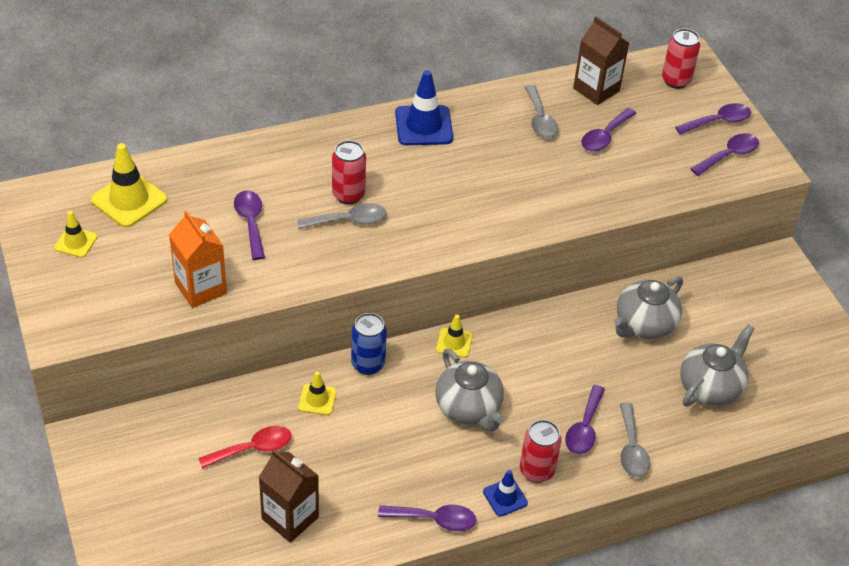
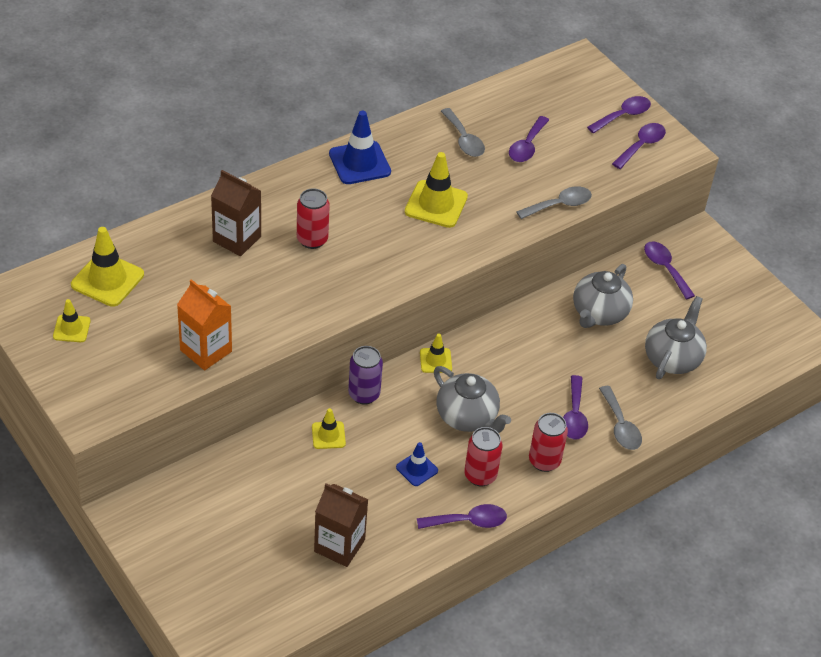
camera: 15 degrees left, 0 degrees up
red spoon [198,426,292,469] -> none
purple spoon [234,191,265,260] -> purple spoon moved to [644,241,695,299]
grey spoon [297,203,386,229] -> grey spoon moved to [516,186,592,219]
blue can [351,313,387,375] -> purple can [348,346,383,405]
blue traffic cone [483,470,528,517] -> blue traffic cone moved to [396,442,438,486]
brown carton [573,17,629,105] -> brown carton moved to [211,170,261,256]
red can [662,28,700,89] -> red can moved to [465,427,502,486]
none -> yellow traffic cone [405,152,468,228]

